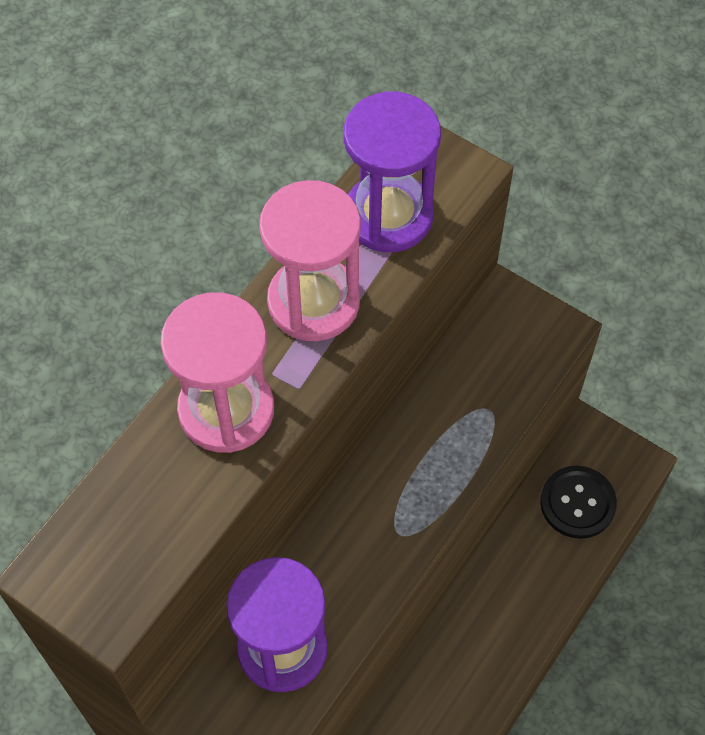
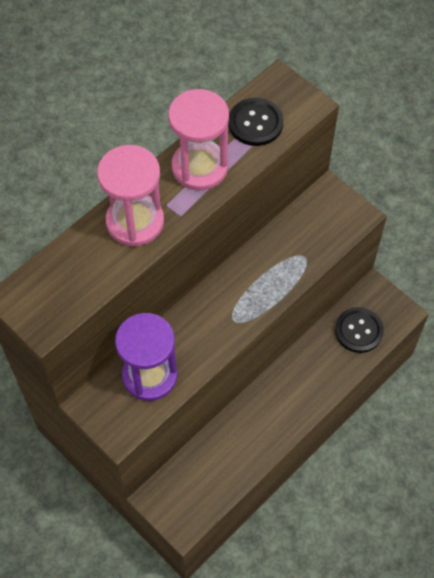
camera: 10 degrees right, 0 degrees up
purple hourglass [344,92,441,252] -> black button [228,98,284,146]

